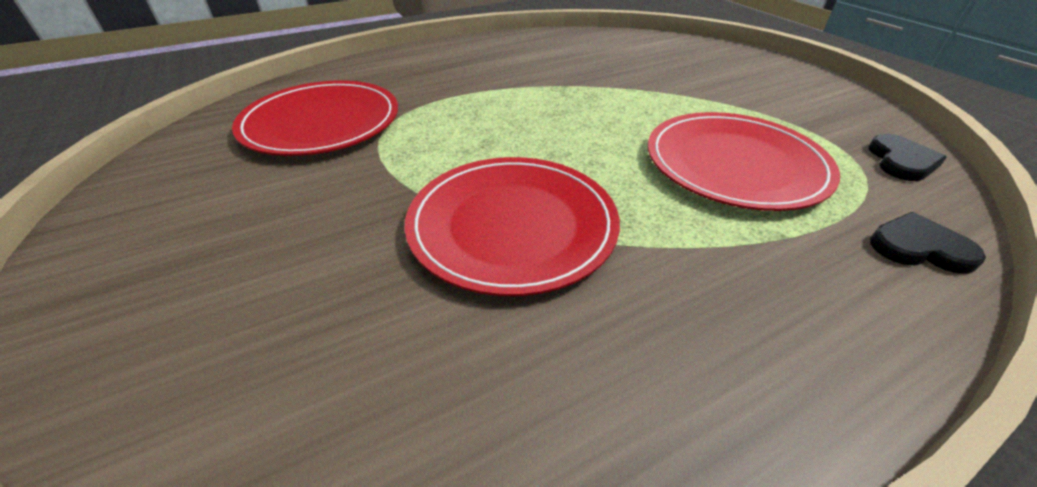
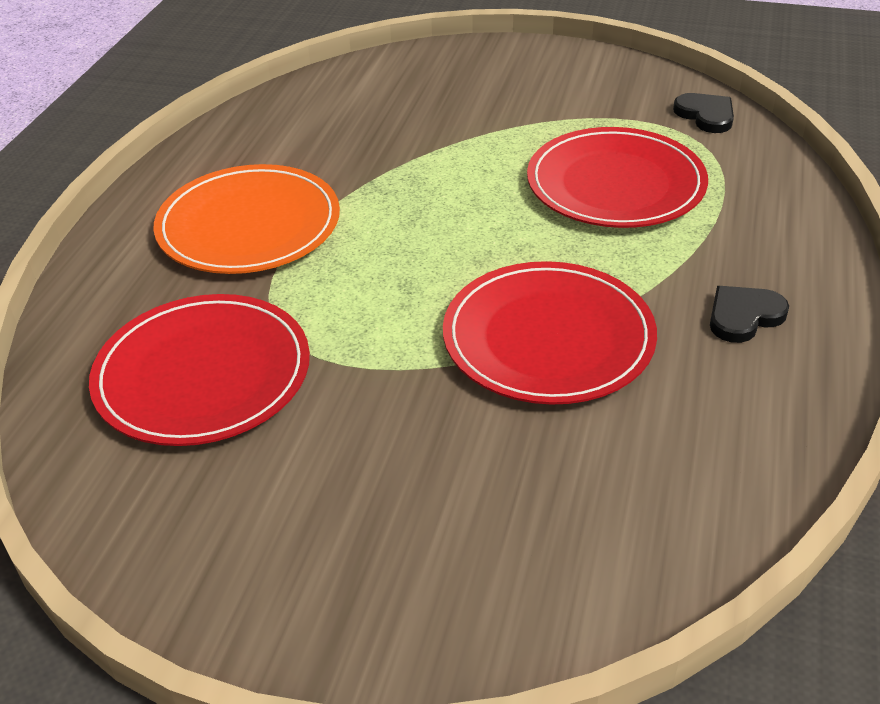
camera: 45 degrees left, 0 degrees up
black heart [870,212,986,274] -> black heart moved to [710,286,789,343]
none -> orange plate [154,164,340,274]

